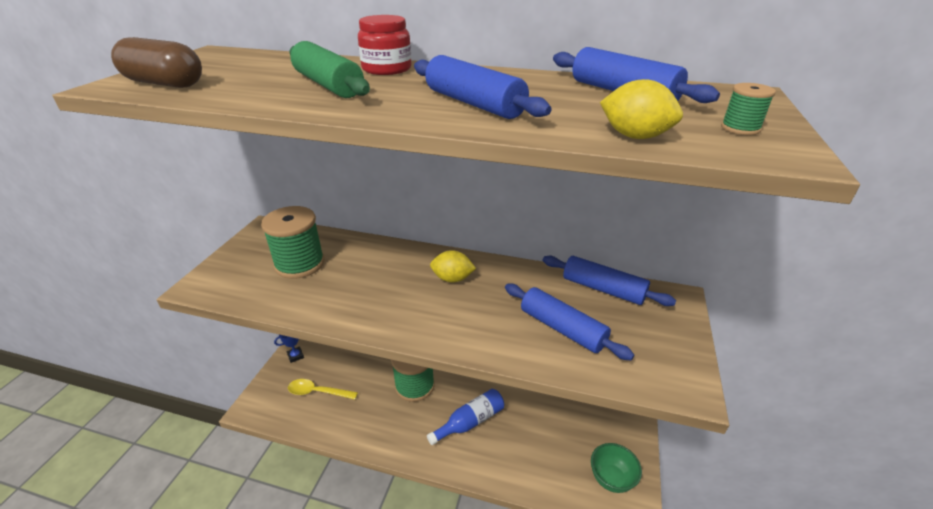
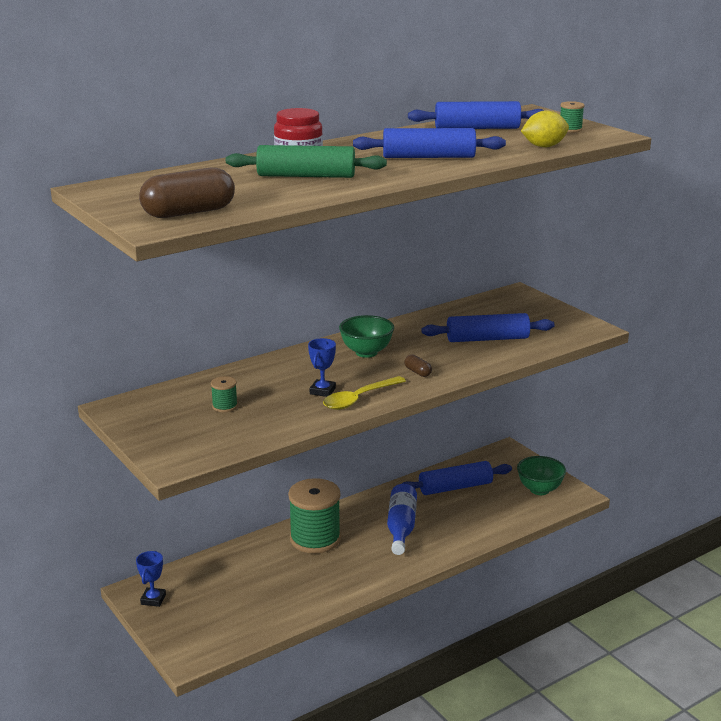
camera: 50 degrees left, 10 degrees down
green spool [261,206,325,279] -> green spool [211,376,238,412], size x0.43
yellow spoon [288,379,358,399] -> yellow spoon moved to [323,376,406,410]
yellow lemon [430,250,476,282] -> green bowl [339,315,394,358]
blue rolling pin [543,256,676,306] -> blue rolling pin moved to [402,461,512,495]
none -> blue trophy [308,338,336,397]
none -> brown capsule [404,355,432,377]

